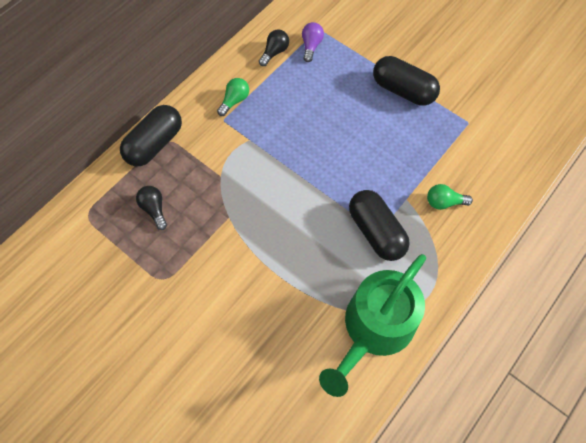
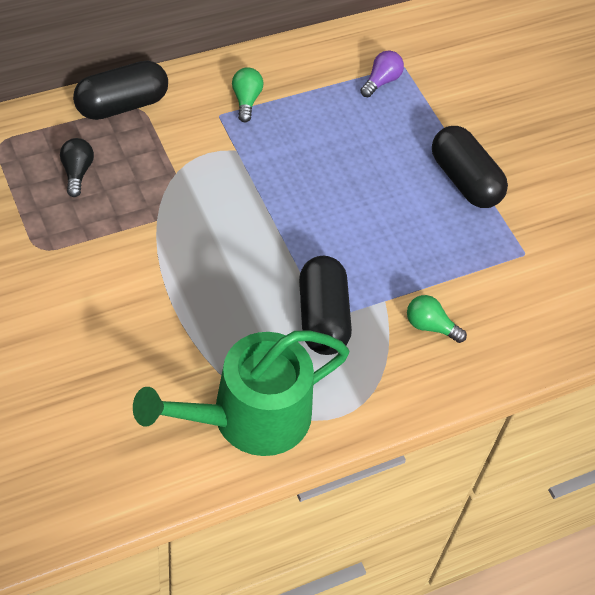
camera: 20 degrees right, 10 degrees down
green light bulb [217,78,249,116] -> green light bulb turned 60 degrees counterclockwise [232,67,263,122]
black light bulb [259,30,289,66] -> none

